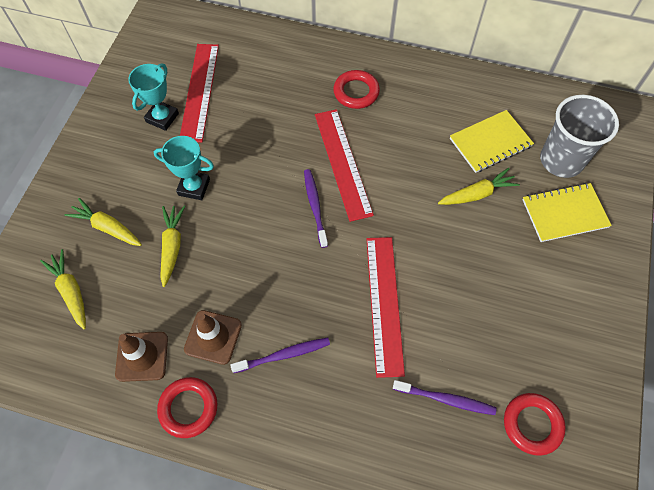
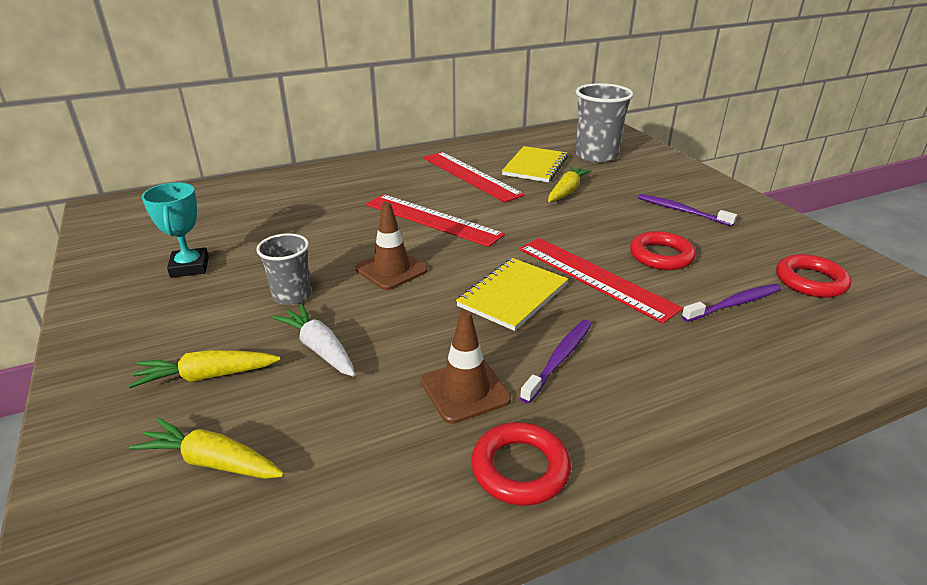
camera: 40 degrees left, 30 degrees down
brown traffic cone [115,332,168,382] -> brown traffic cone moved to [356,202,428,290]
turquoise trophy [154,136,214,200] -> grey cup [256,233,311,305]
yellow carrot [160,206,185,287] -> white carrot [272,304,356,377]
red ruler [180,44,219,142] -> red ruler moved to [423,152,525,202]
purple toothbrush [304,169,328,248] -> purple toothbrush moved to [638,194,737,226]
red ring [333,70,380,109] -> red ring moved to [630,231,696,270]
yellow notebook [523,183,612,242] -> yellow notebook moved to [456,258,568,331]

